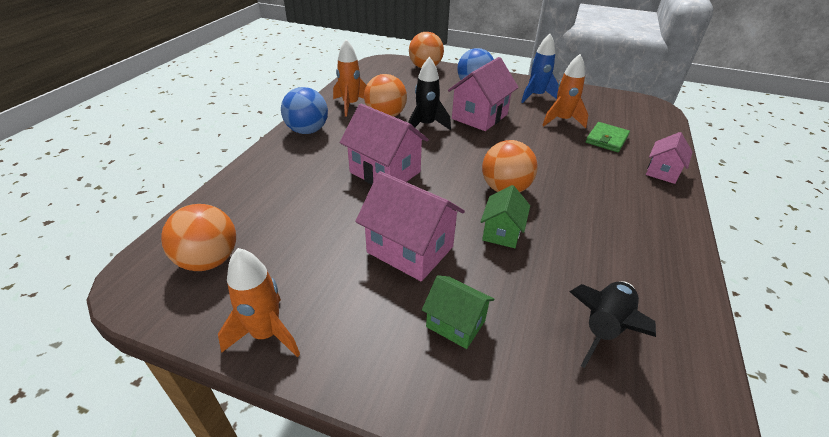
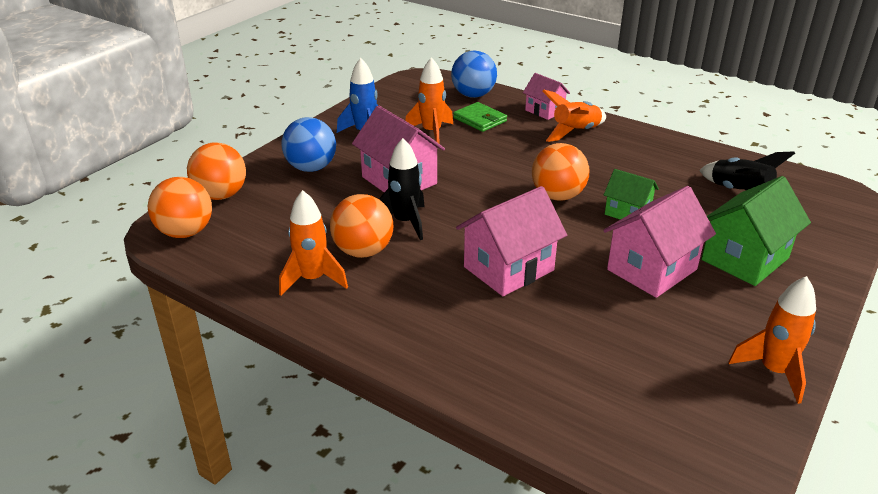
camera: 75 degrees left, 5 degrees down
orange ball [161,204,236,271] -> orange ball moved to [148,177,212,238]
blue ball [281,87,328,134] -> blue ball moved to [451,51,497,98]
green house [422,275,495,349] -> green house [702,176,811,286], size x1.69
none -> orange rocket [542,90,606,142]

